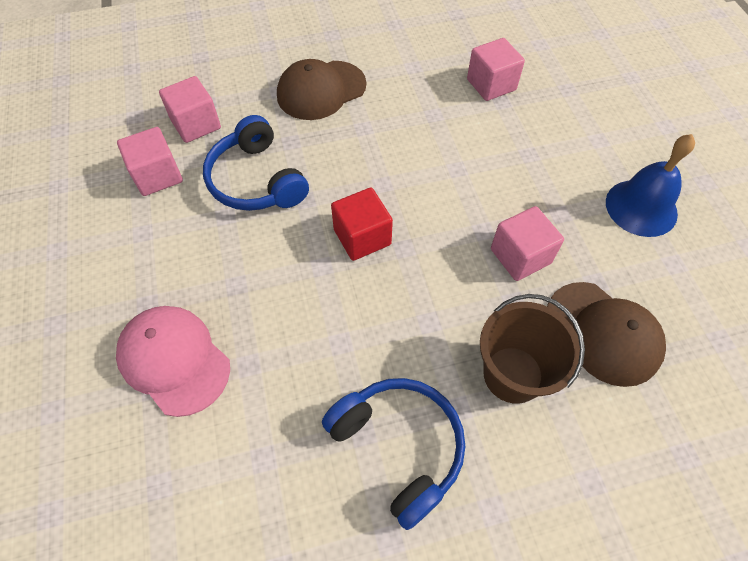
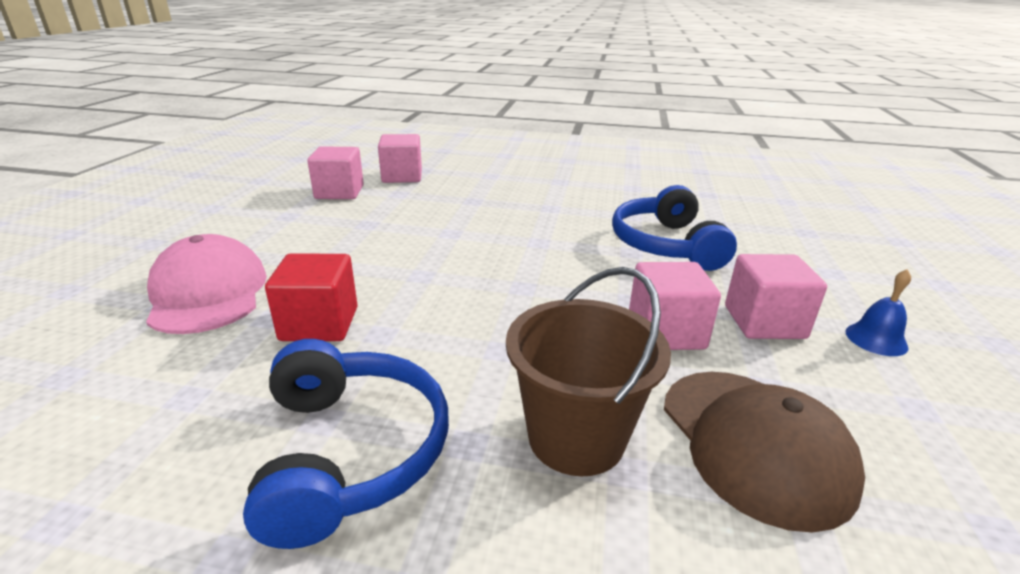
camera: 25 degrees right, 30 degrees down
blue headphones [203,115,309,211] -> blue headphones moved to [612,185,737,271]
brown cap [277,59,366,120] -> none
red cube [331,187,393,261] -> red cube moved to [265,253,358,341]
pink cube [467,38,525,101] -> pink cube moved to [725,254,827,339]
blue bell [606,134,695,237] -> blue bell [845,269,911,356], size x0.52

